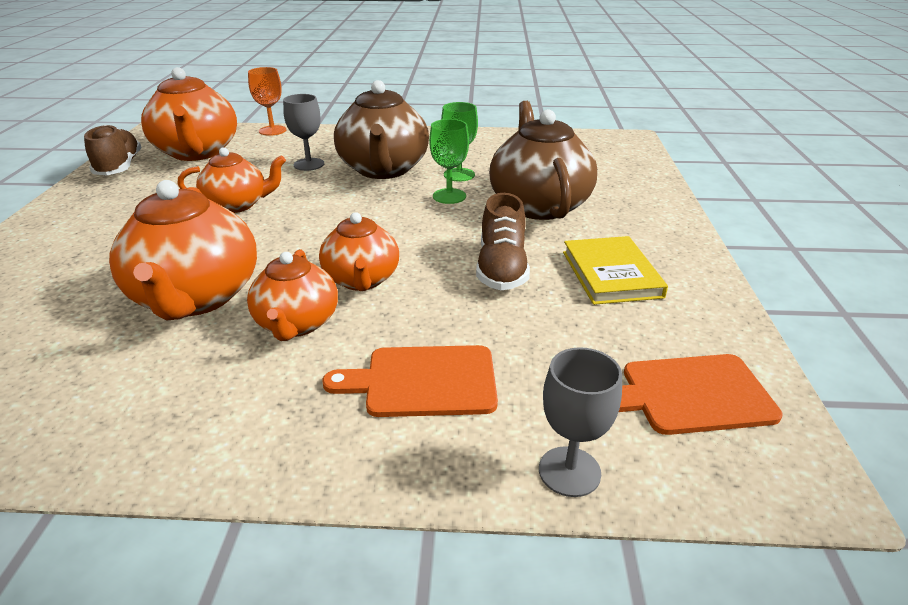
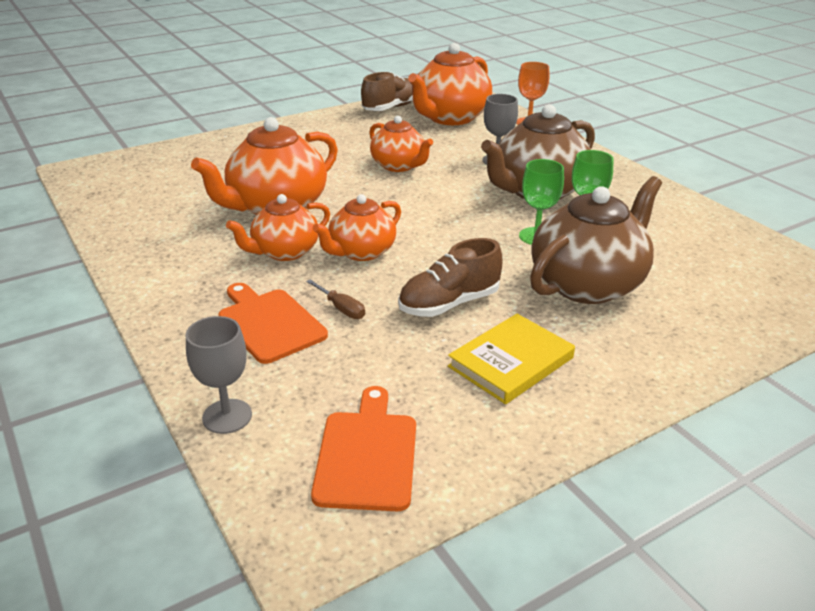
camera: 55 degrees right, 0 degrees up
orange cutting board [619,354,783,435] -> orange cutting board turned 45 degrees clockwise [311,386,416,511]
none -> brown screwdriver [306,279,365,319]

